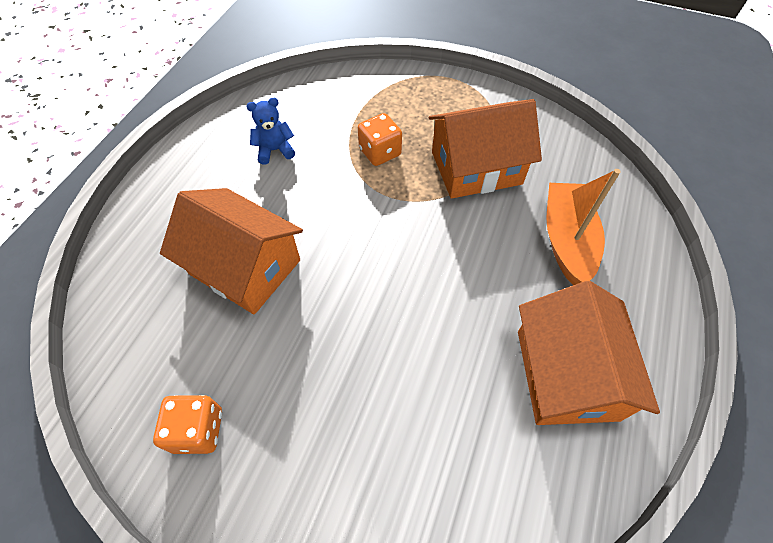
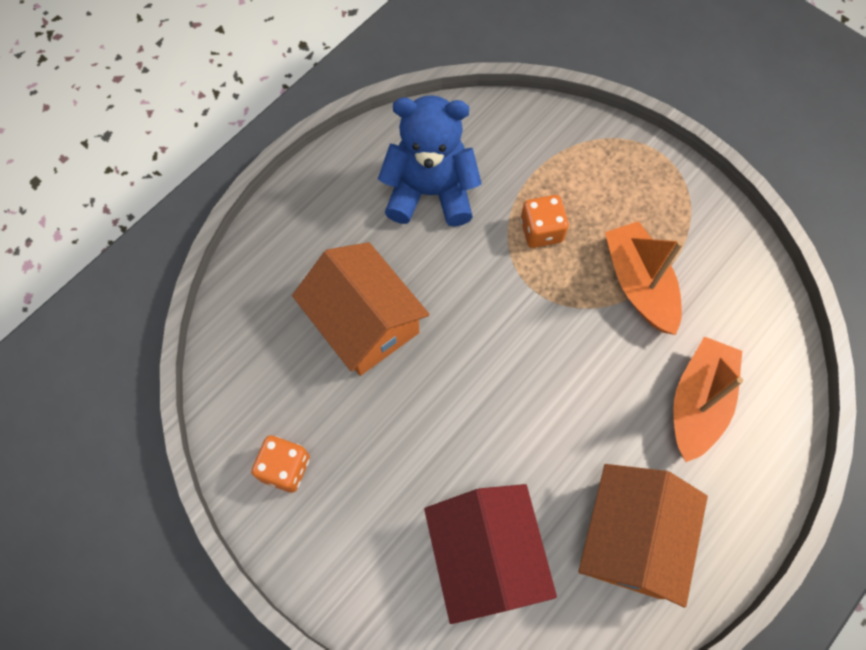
camera: 20 degrees right, 10 degrees up
blue teddy bear [246,98,295,164] -> blue teddy bear [378,95,482,227], size x2.06
orange house [429,99,542,199] -> orange boat [605,221,683,335]
none -> red house [424,484,557,624]

